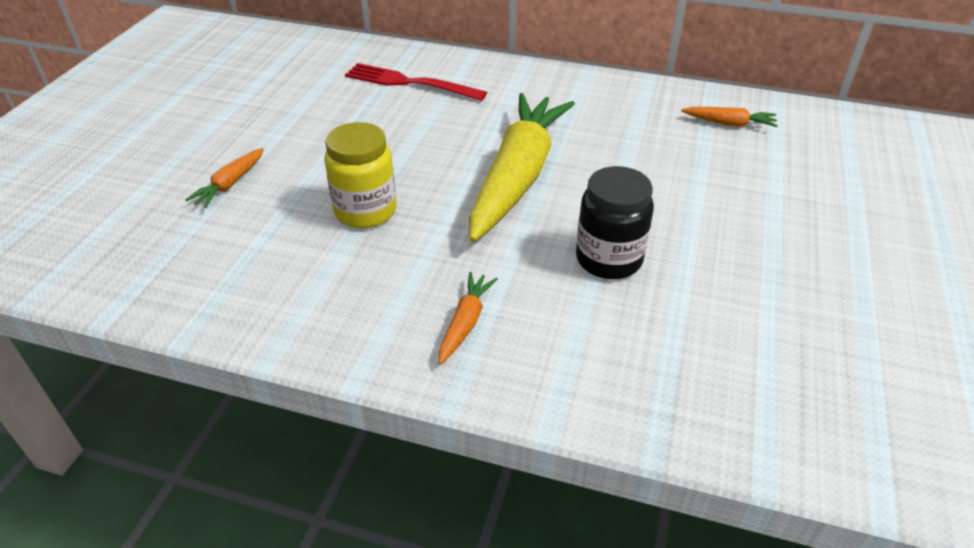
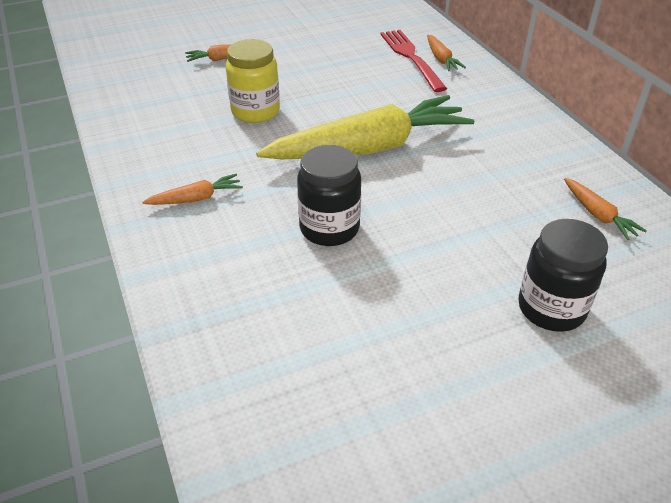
camera: 50 degrees right, 0 degrees up
none -> orange carrot [427,35,466,71]
none -> black jar [518,219,608,332]

